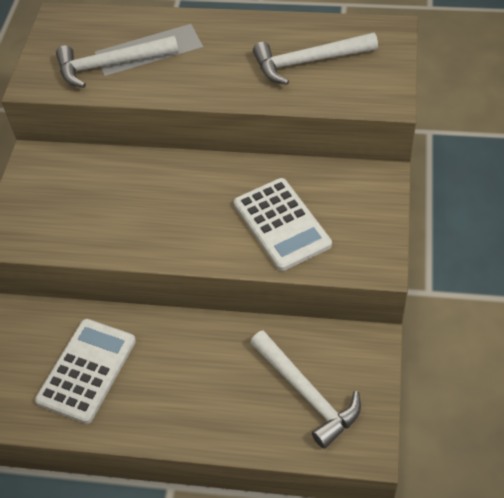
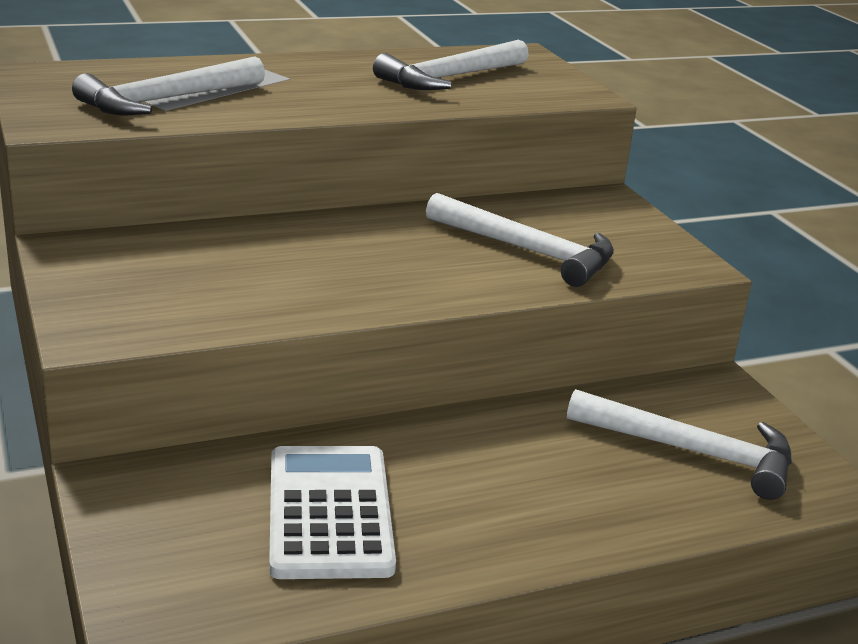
camera: 35 degrees left, 25 degrees down
white calculator [234,178,332,271] -> white hammer [426,193,614,287]

